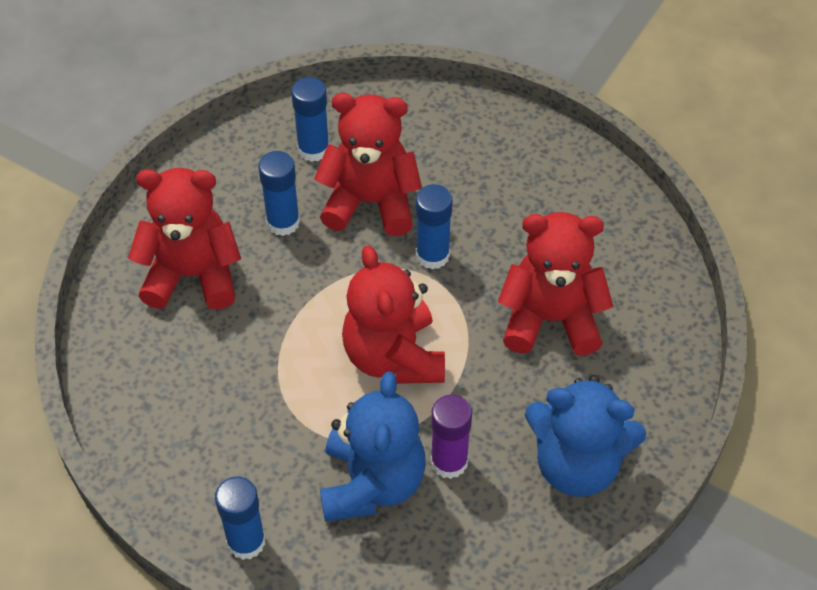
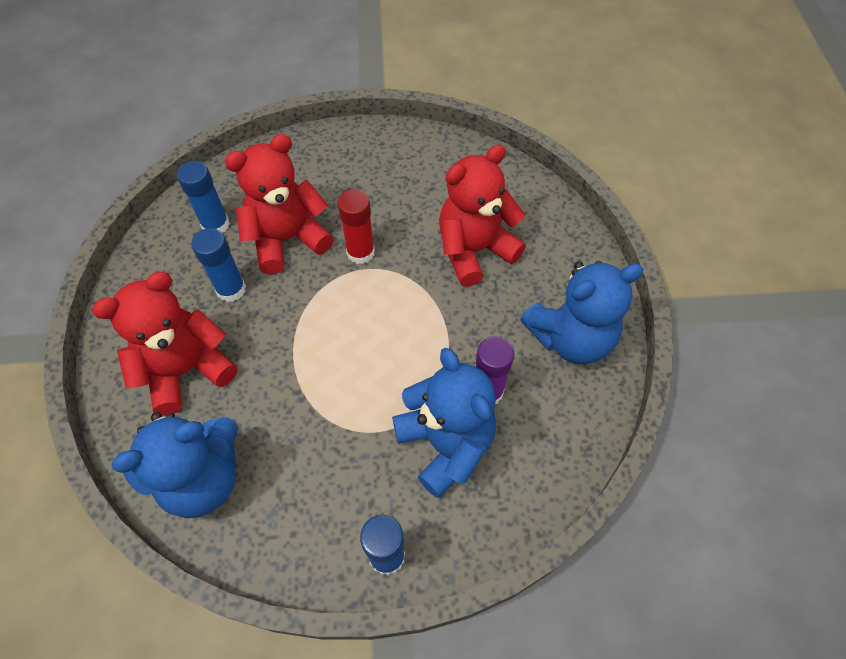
camera: 35 degrees left, 5 degrees up
red teddy bear [342,245,445,384] -> none
blue glue stick [416,184,453,270] -> red glue stick [337,189,375,264]
none -> blue teddy bear [112,412,238,518]

